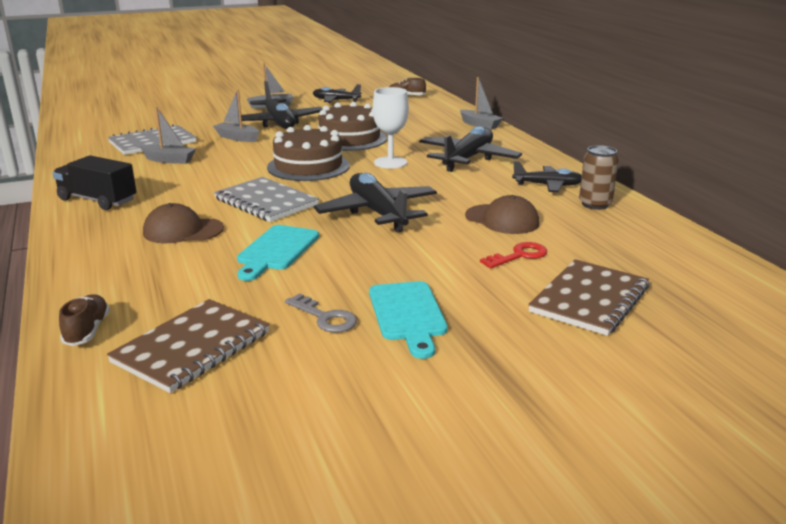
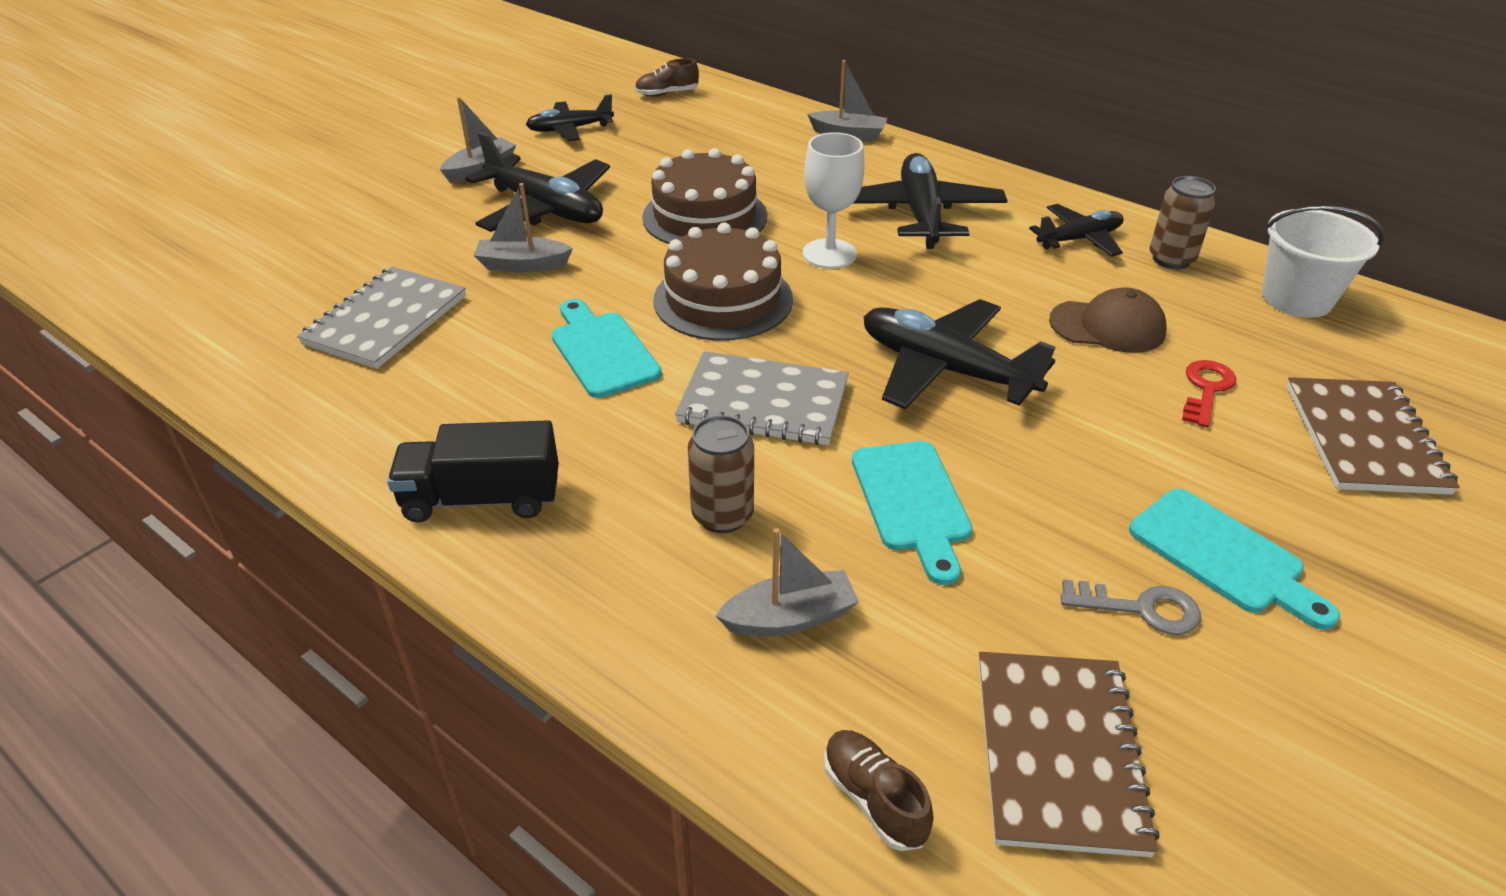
camera: 30 degrees left, 15 degrees up
grey boat [140,107,196,164] -> grey boat moved to [716,528,859,637]
brown cap [143,203,224,243] -> brown can [688,415,754,533]
none -> turquoise cutting board [552,299,662,398]
none -> white bucket [1262,206,1384,318]

